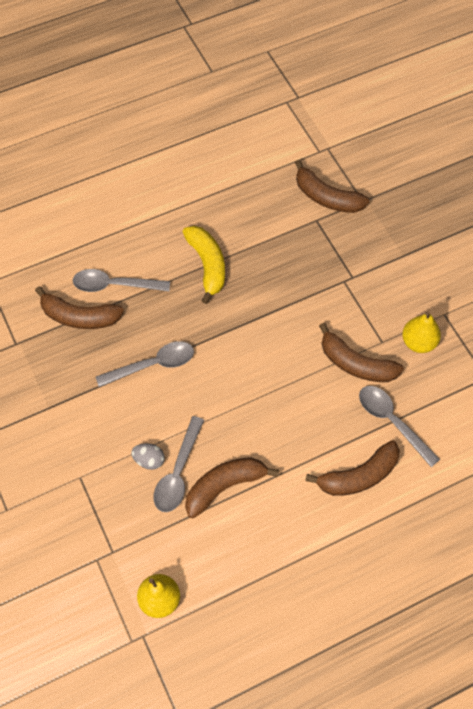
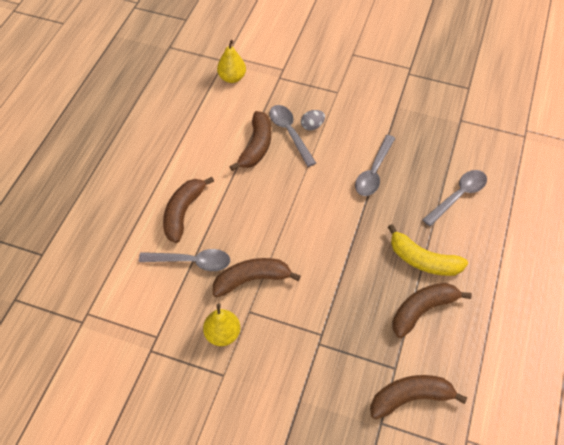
camera: 135 degrees right, 5 degrees down
brown banana [35,286,124,329] -> brown banana moved to [393,283,472,338]

